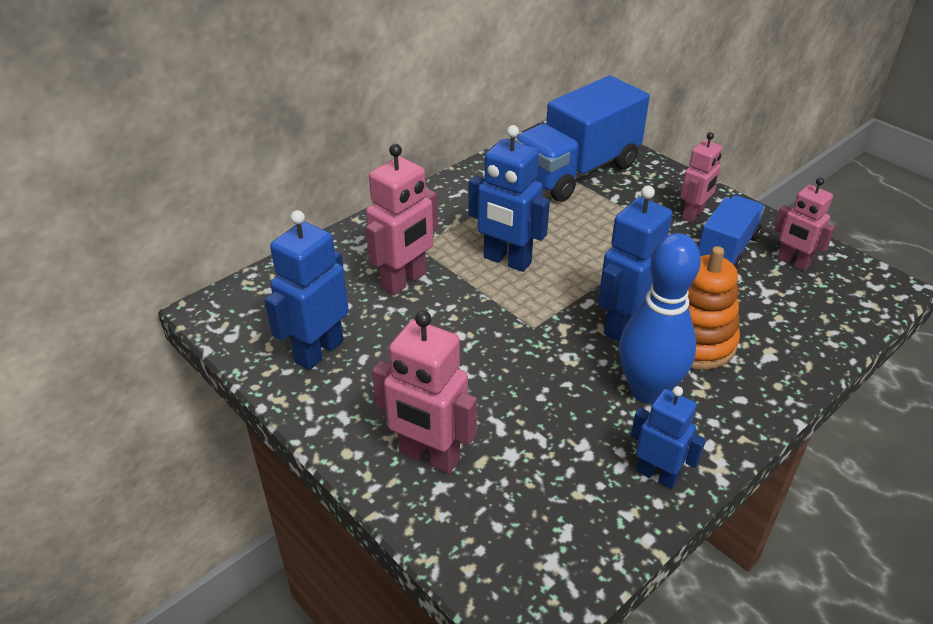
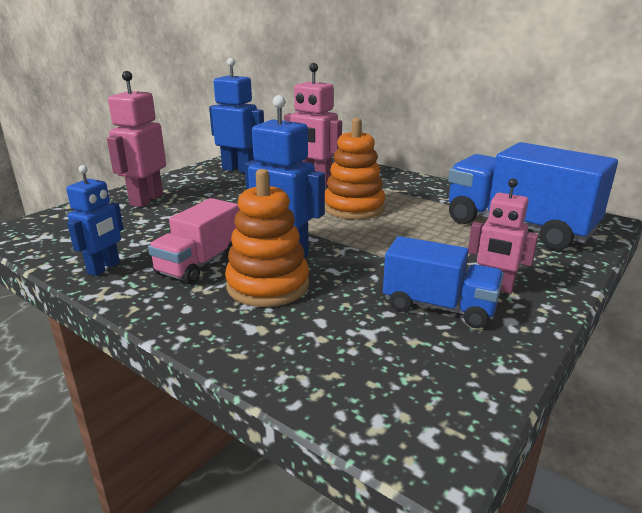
camera: 80 degrees right, 15 degrees down
blue robot [468,125,550,272] -> orange stacking toy [325,118,385,220]
blue bowling pin [619,233,701,404] -> pink truck [148,198,240,284]
pink robot [774,177,835,271] -> none

